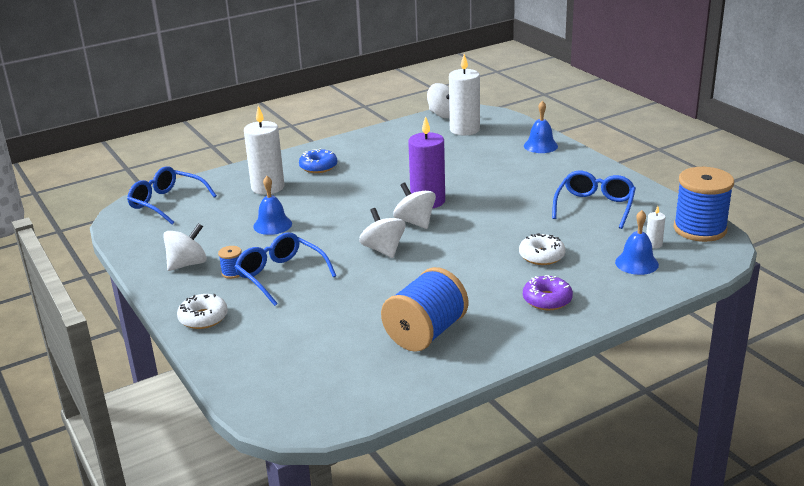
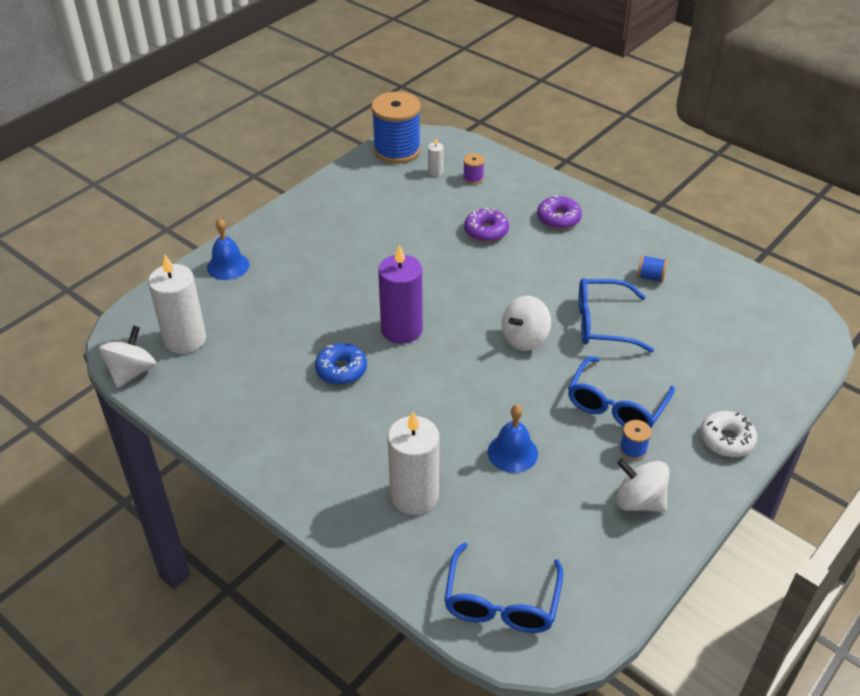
camera: 110 degrees left, 15 degrees up
blue donut [299,149,337,173] -> blue donut moved to [315,343,367,385]
blue spool [381,267,468,352] -> blue spool [637,255,668,283], size x0.42
white spinning top [393,183,436,229] -> none
white donut [519,233,566,265] -> purple donut [464,208,509,242]
blue glasses [552,171,636,229] -> blue glasses moved to [579,278,654,352]
blue bell [615,210,659,275] -> purple spool [463,153,485,184]

